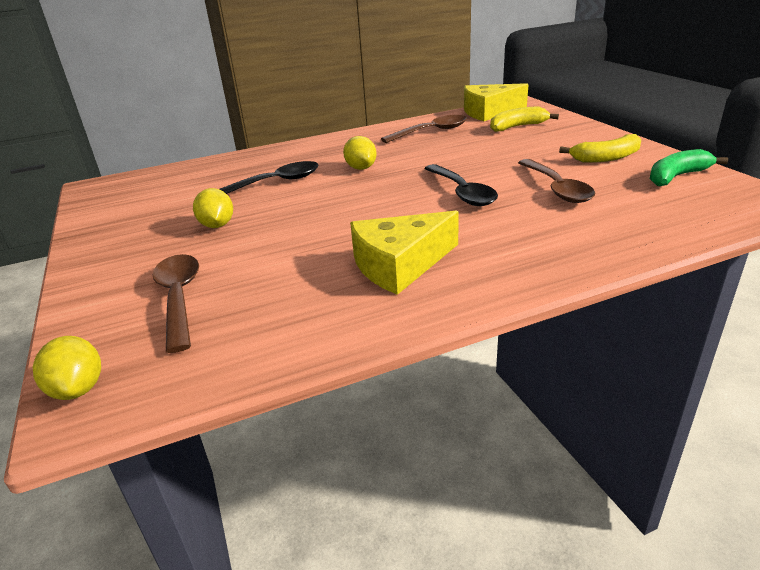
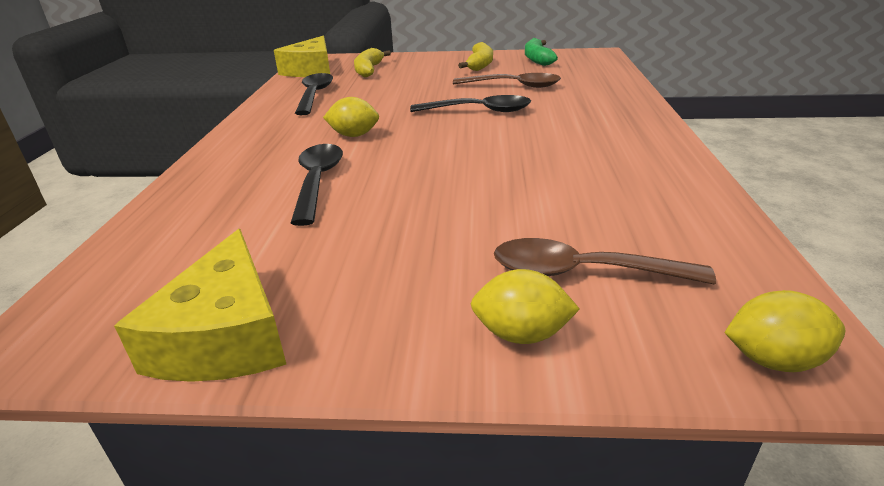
camera: 65 degrees left, 0 degrees up
yellow lemon [193,188,233,228] -> yellow lemon moved to [471,269,580,344]
yellow cheese [350,211,459,295] -> yellow cheese moved to [114,229,286,382]
brown spoon [381,115,467,143] -> black spoon [295,73,333,115]

